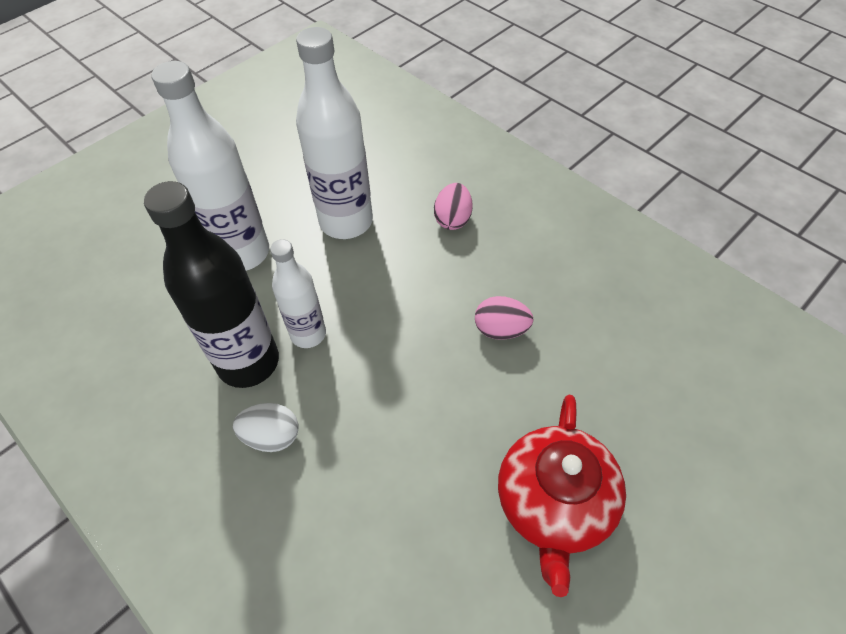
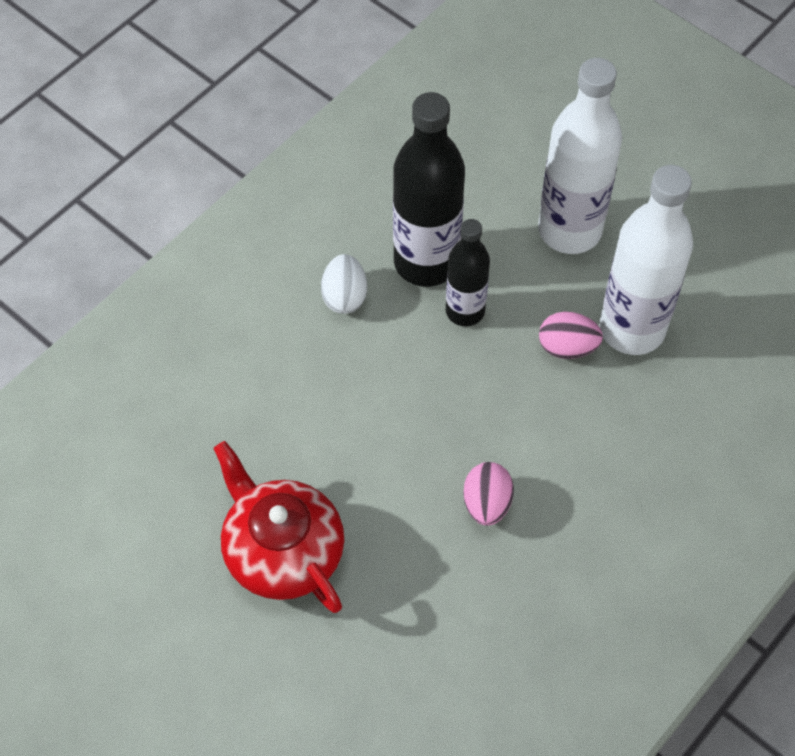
camera: 85 degrees right, 5 degrees up
white bottle [270,239,326,348] -> black bottle [446,219,490,326]
pink egg [434,183,472,230] -> pink egg moved to [539,312,603,359]
red teapot [498,395,626,597] -> red teapot turned 45 degrees clockwise [213,441,344,613]

